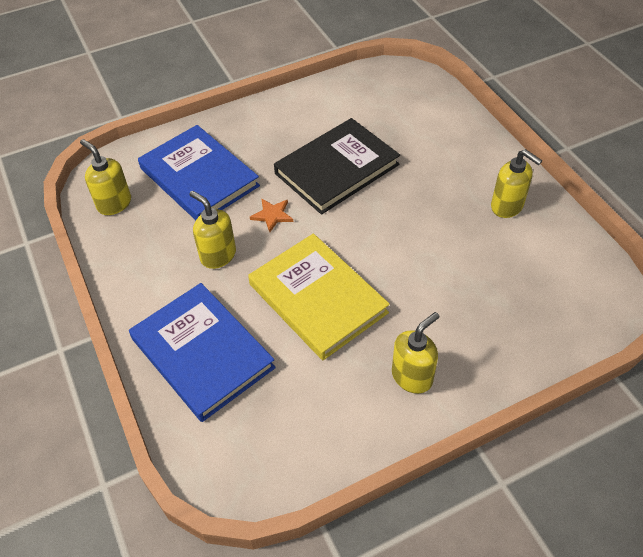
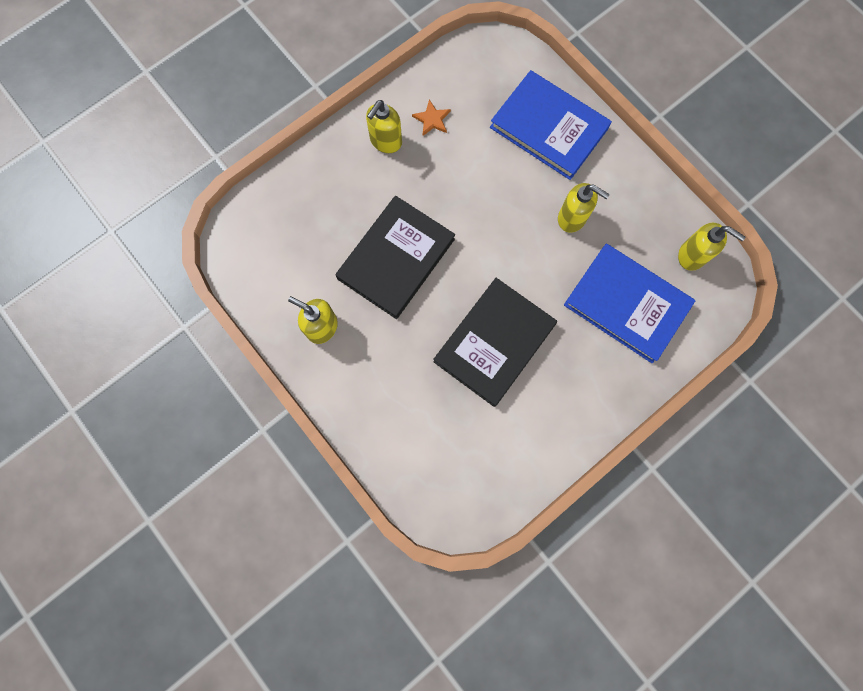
camera: 165 degrees right, 25 degrees up
yellow book [248,234,390,360] -> none
orange star [250,198,293,232] -> orange star moved to [412,99,451,136]
none -> black book [335,196,455,319]

